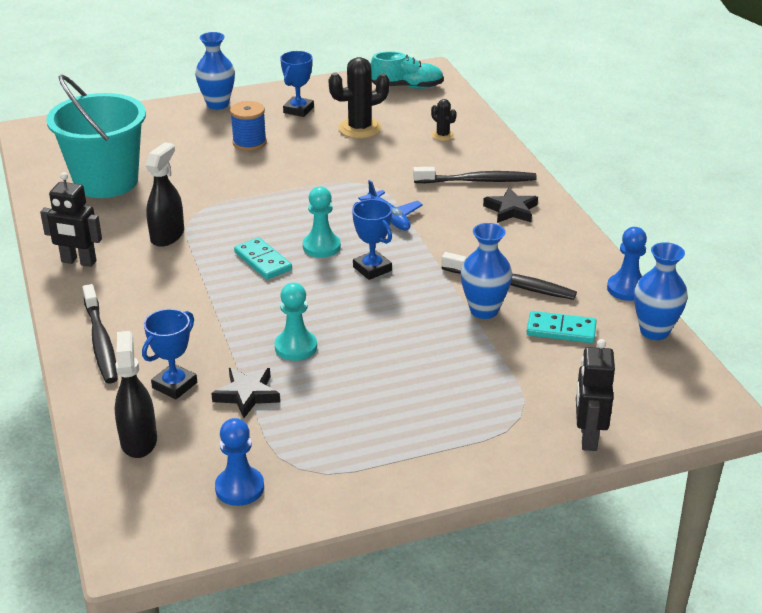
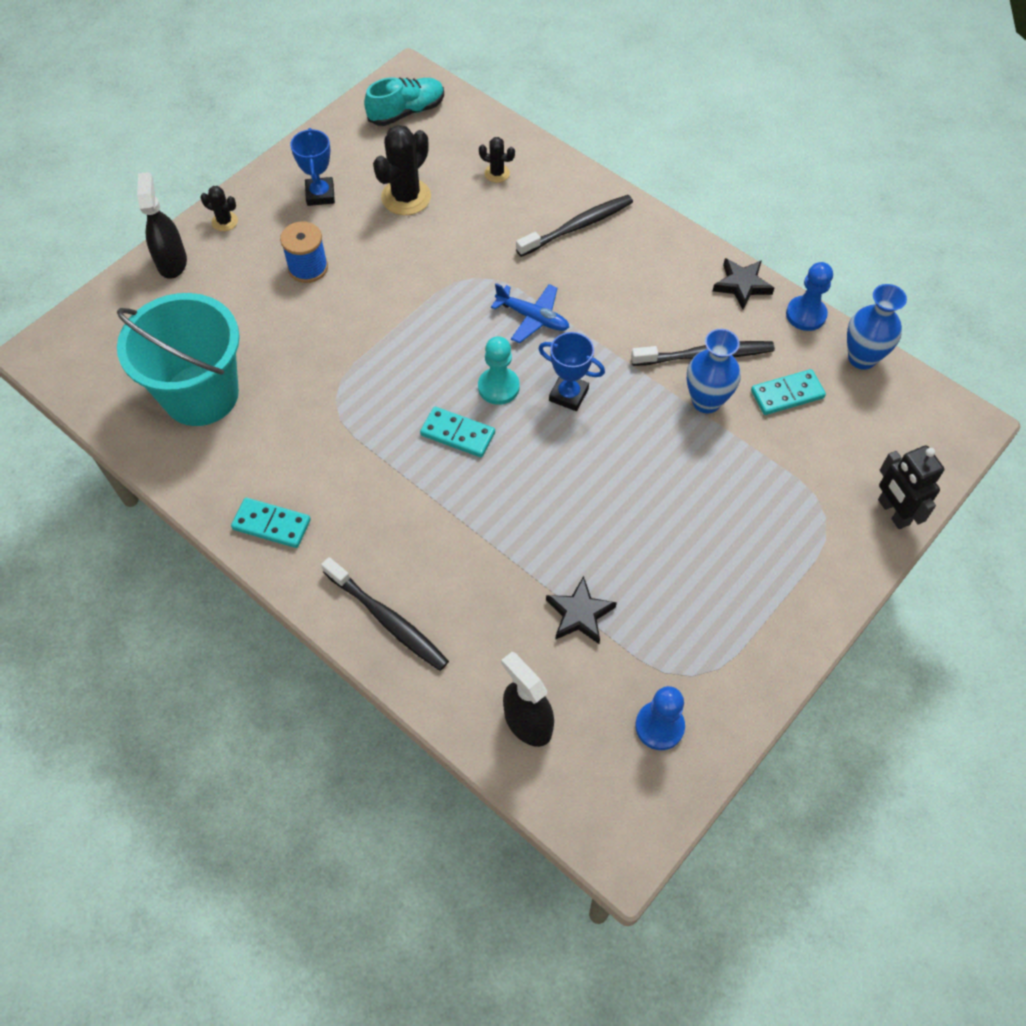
camera: 30 degrees left, 25 degrees up
black robot [40,172,102,267] -> turquoise domino [231,498,311,548]
blue trophy [142,309,197,399] -> none
black spray bottle [146,142,184,247] -> black spray bottle moved to [137,172,187,279]
blue vase [195,32,235,110] -> black cactus [200,186,238,231]
turquoise pawn [275,283,317,361] -> none
black star [483,187,538,223] -> black star moved to [713,258,774,309]

